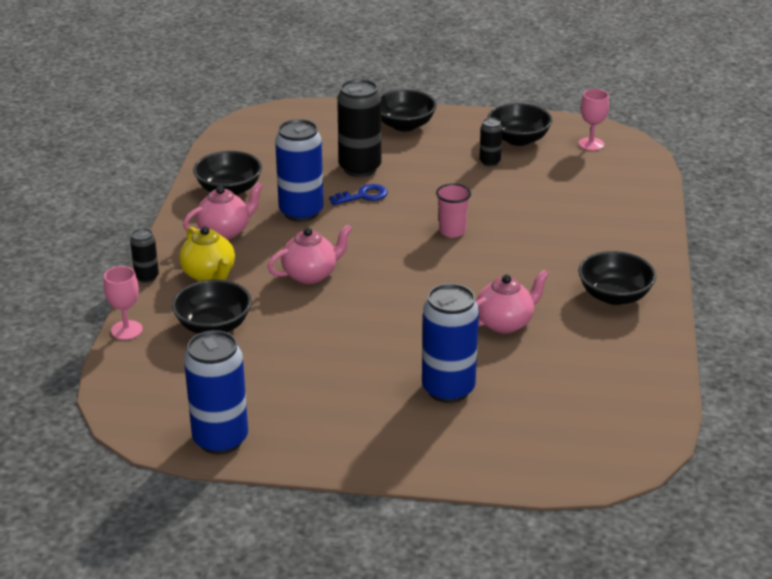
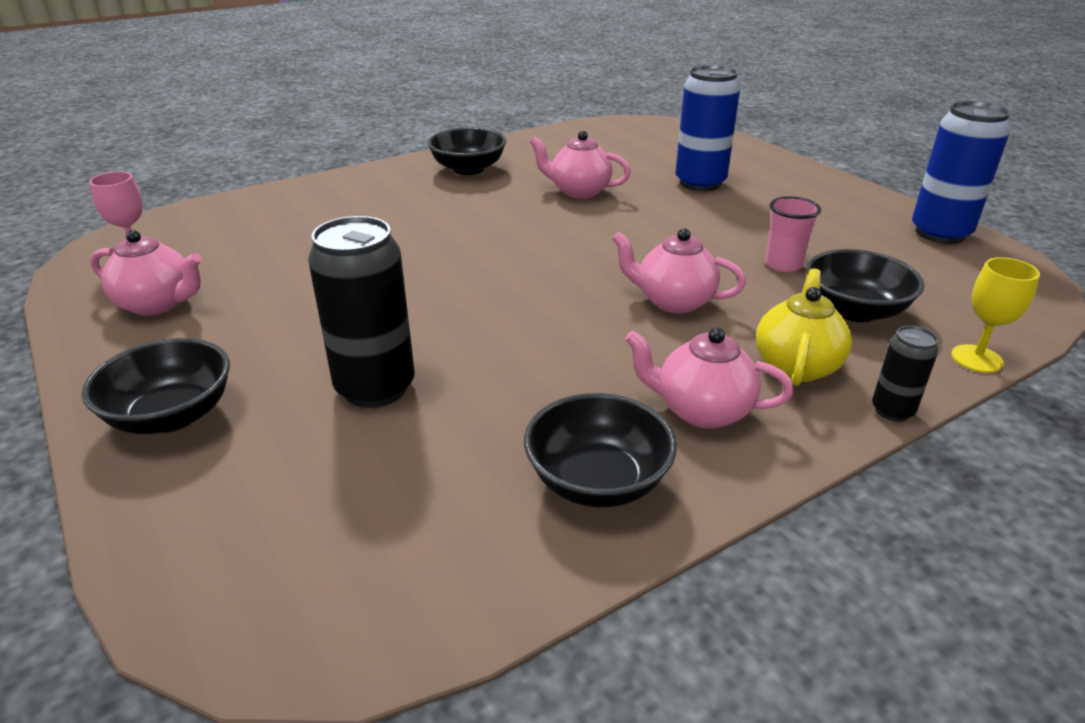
camera: 130 degrees left, 0 degrees up
pink goblet [104,266,143,340] -> yellow goblet [951,257,1040,373]
blue can [275,119,324,222] -> none
blue key [329,184,388,205] -> none
pink cup [436,184,471,238] -> pink cup moved to [765,196,821,272]
black can [479,118,503,166] -> none
black bowl [488,103,552,146] -> pink teapot [90,230,202,315]

